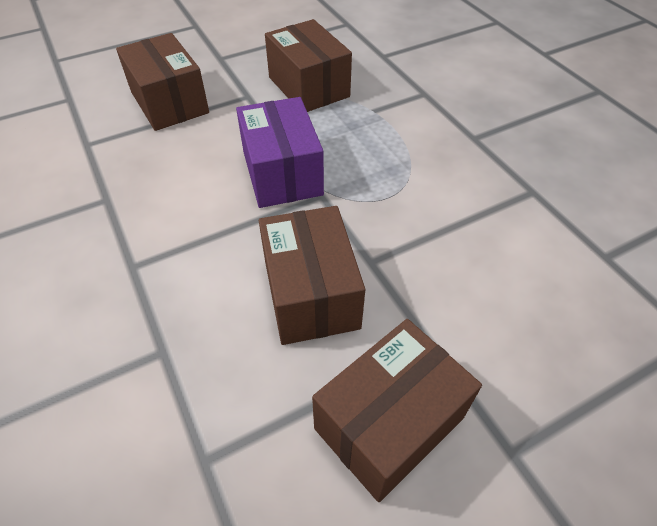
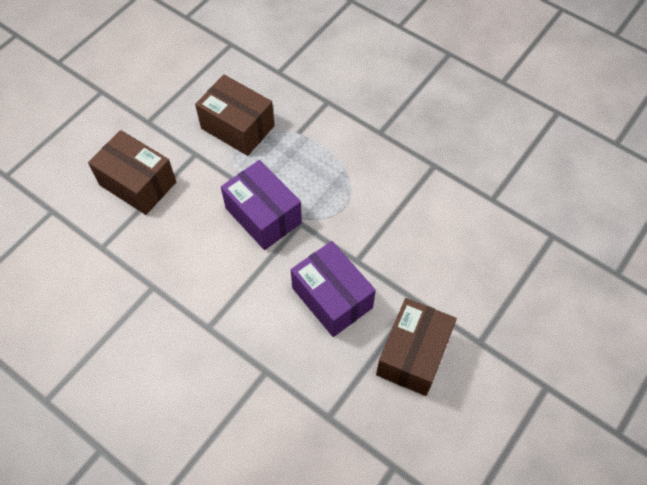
camera: 25 degrees left, 10 degrees up
brown box [259,206,365,345] -> purple box [291,241,376,337]

